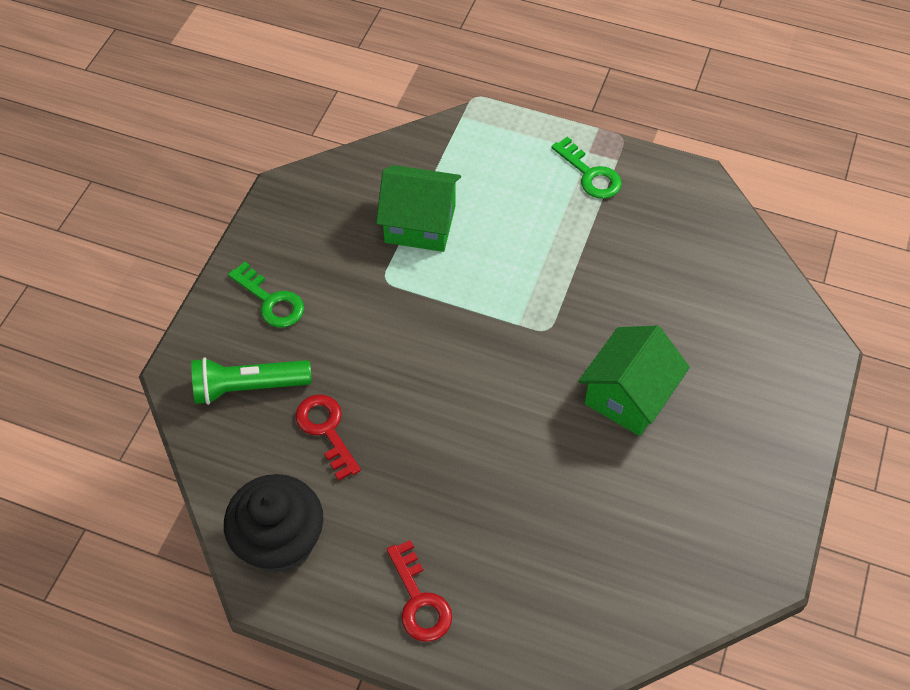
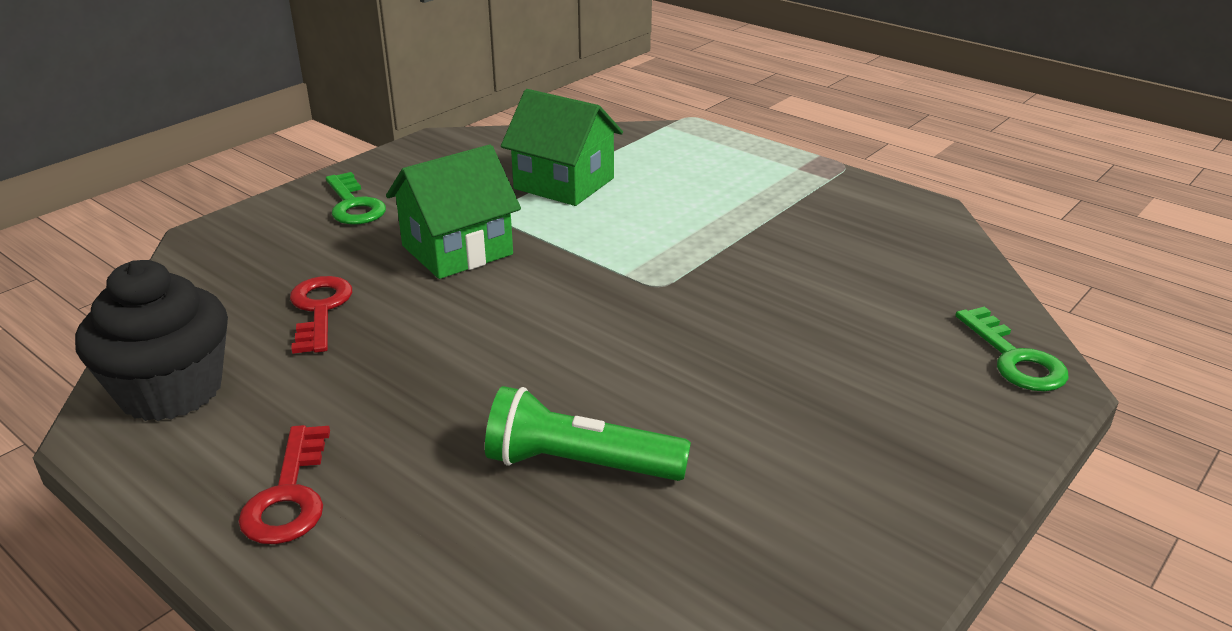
camera: 20 degrees right, 25 degrees down
green flashlight [191,357,312,405] -> green flashlight moved to [485,386,691,481]
green key [551,137,622,199] -> green key moved to [956,307,1069,391]
green house [578,326,690,436] -> green house moved to [386,144,521,279]

